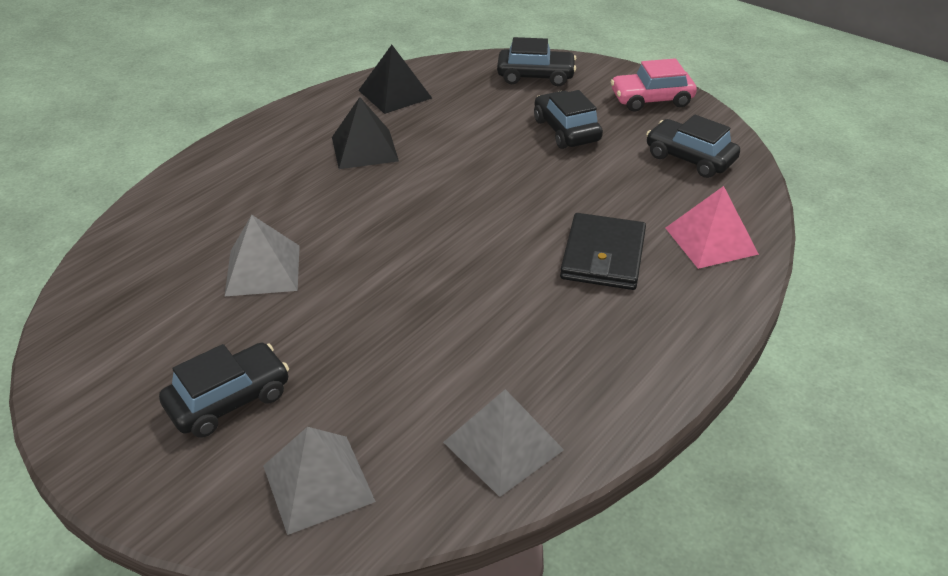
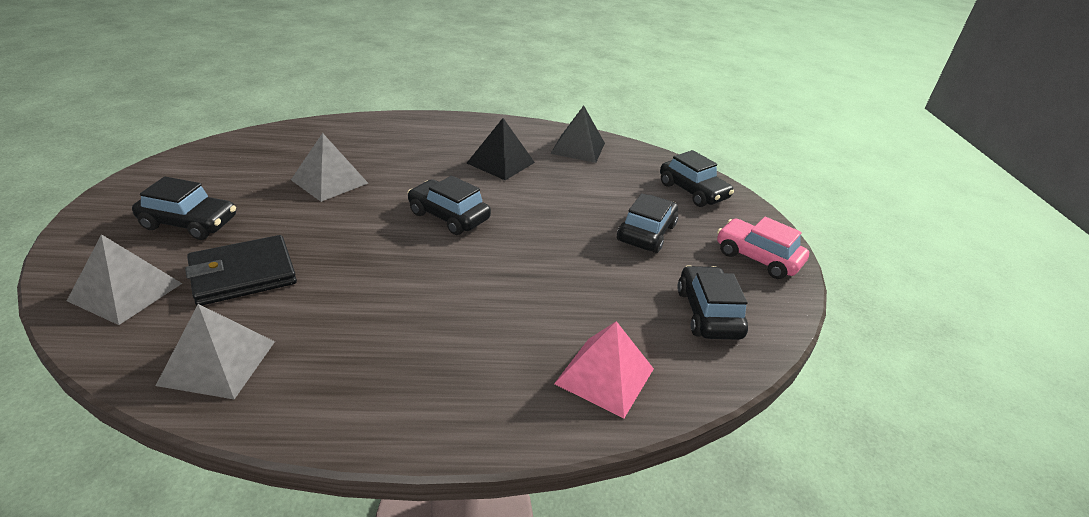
camera: 45 degrees right, 5 degrees down
black wallet [560,213,646,290] -> black wallet moved to [185,235,297,305]
none -> black car [407,176,491,235]

